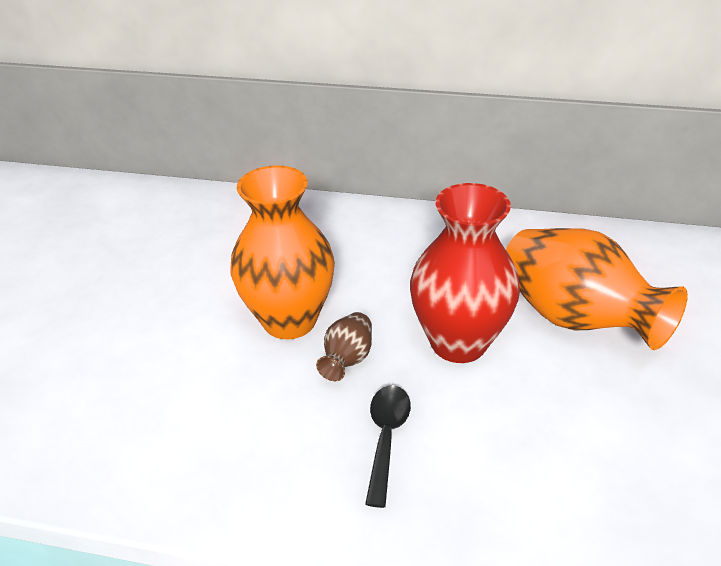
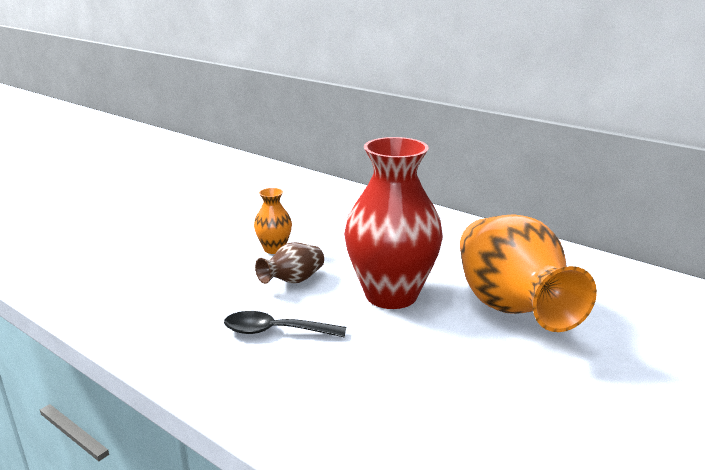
camera: 25 degrees right, 15 degrees down
orange vase [231,165,335,339] -> orange vase [254,188,292,254], size x0.45
black spoon [365,385,411,508] -> black spoon turned 120 degrees counterclockwise [224,311,346,338]

